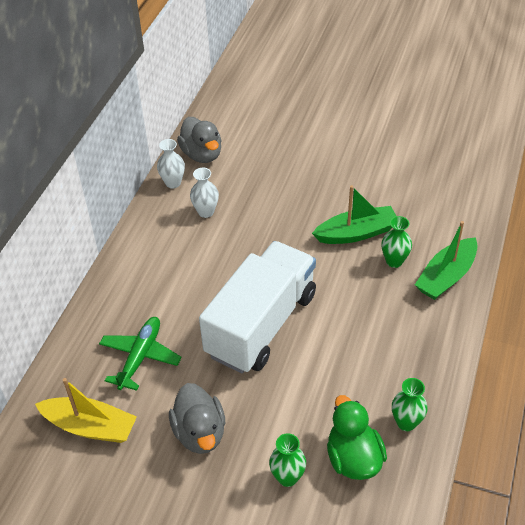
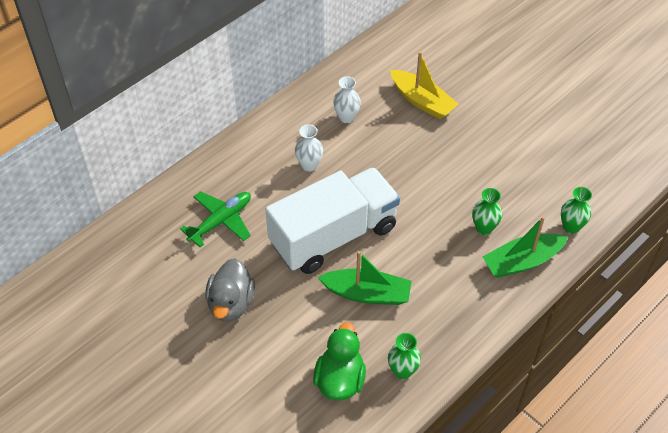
camera: 25 degrees right, 5 degrees up
yellow boat [35,378,137,443] -> yellow boat moved to [390,51,459,119]
white vase [157,139,185,189] -> white vase moved to [295,124,323,172]
grey duck [177,117,222,163] -> none
green vase [269,433,306,487] -> green vase moved to [561,187,592,234]
green boat [312,185,396,244] -> green boat moved to [317,251,411,305]

